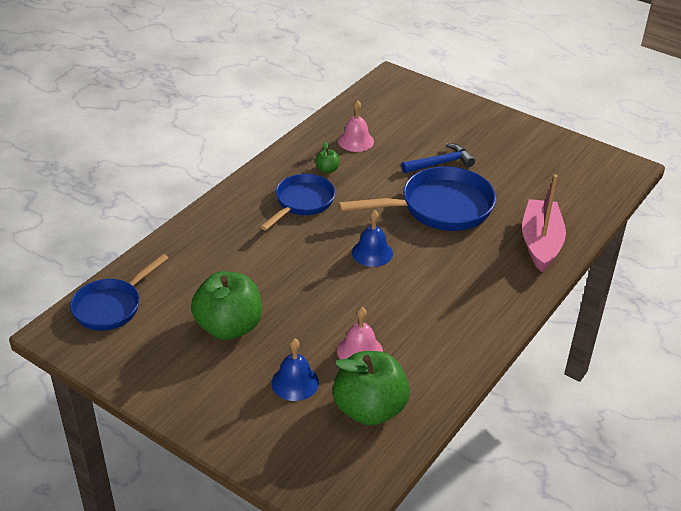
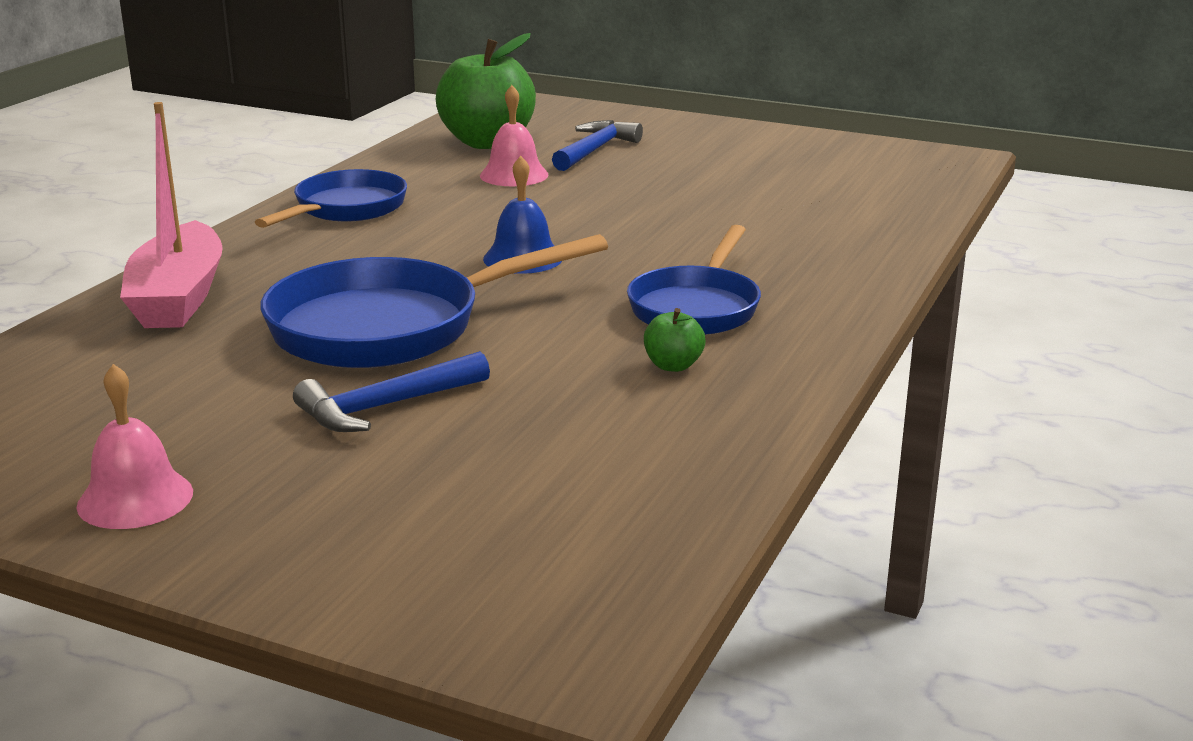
camera: 170 degrees right, 15 degrees down
blue pan [70,254,168,331] -> blue pan moved to [255,169,407,228]
green apple [191,271,262,340] -> none
blue bell [271,338,319,401] -> blue hammer [552,120,643,171]
pink bell [338,100,374,152] -> pink bell moved to [77,364,193,529]

